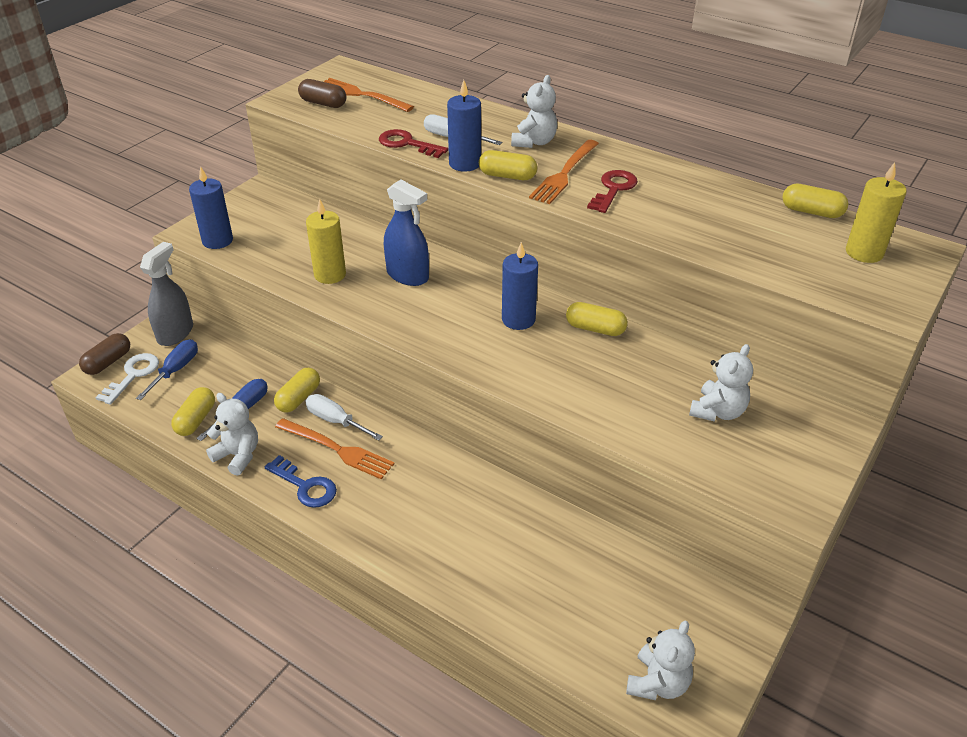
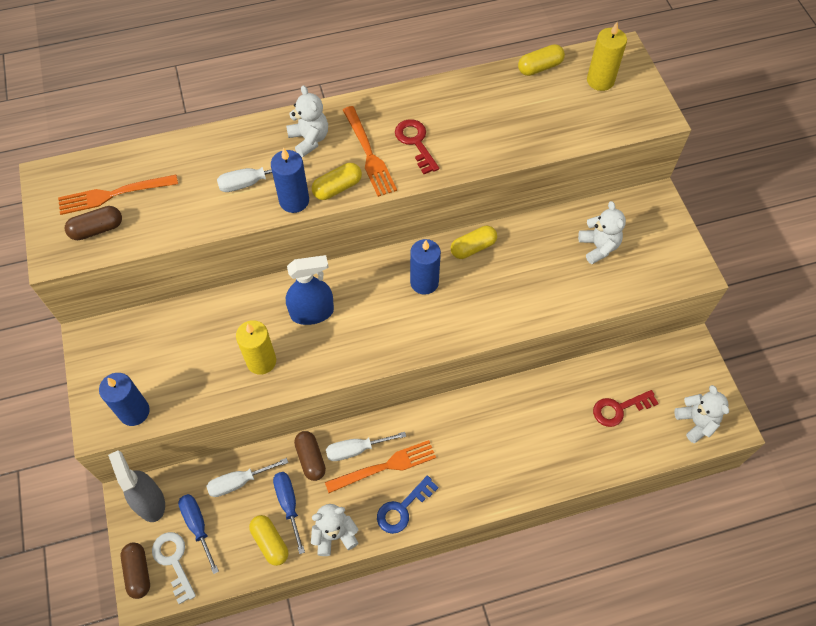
camera: 50 degrees left, 20 degrees up
blue key [265,455,337,508] -> blue key turned 150 degrees clockwise [377,475,438,534]
yellow capsule [274,368,320,413] -> brown capsule [294,431,326,481]
red key [379,129,448,158] -> red key moved to [593,390,659,427]
none -> white screwdriver [207,458,288,497]

